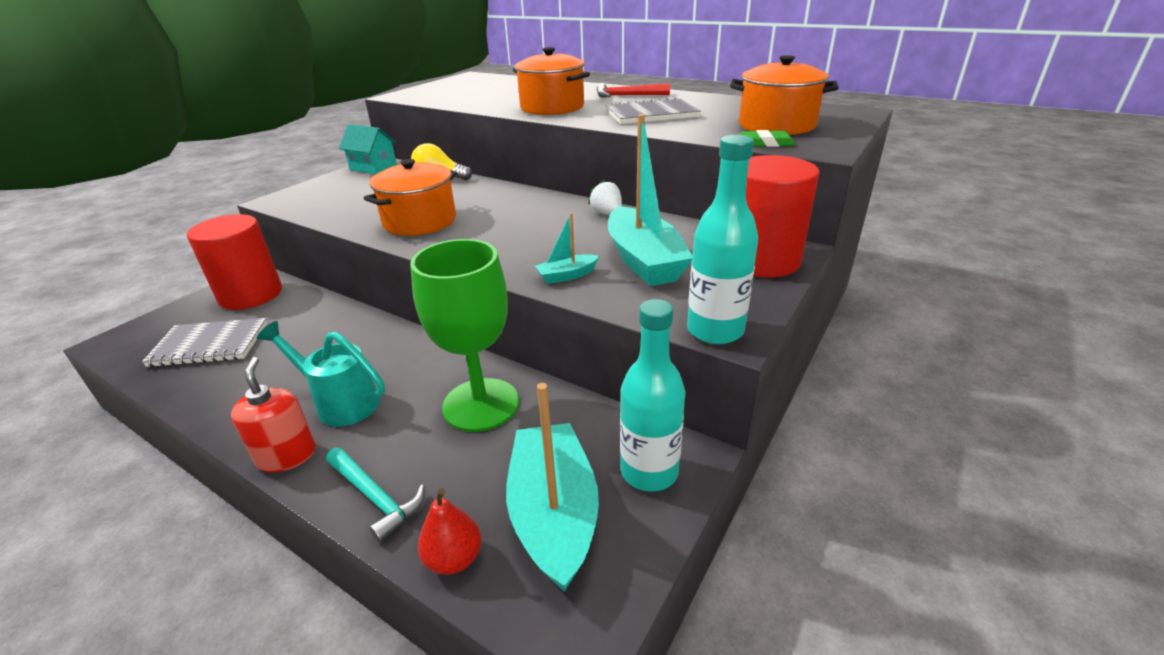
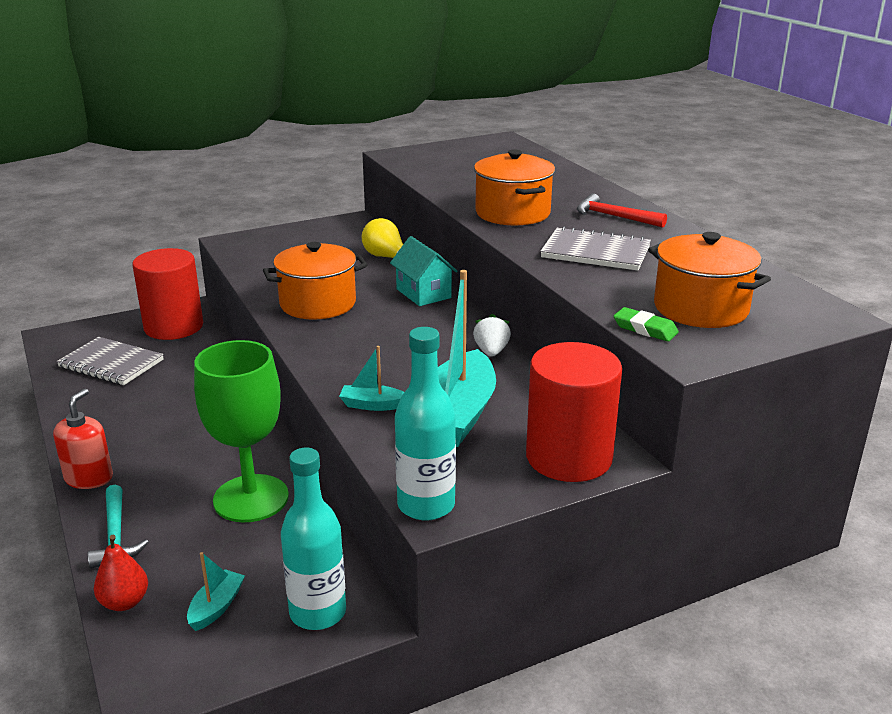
camera: 30 degrees right, 5 degrees down
turquoise watering can [257,321,385,427] -> none
turquoise house [339,124,397,174] -> turquoise house moved to [390,236,458,306]
turquoise boat [506,383,599,592] -> turquoise boat [187,552,245,631], size x0.46

